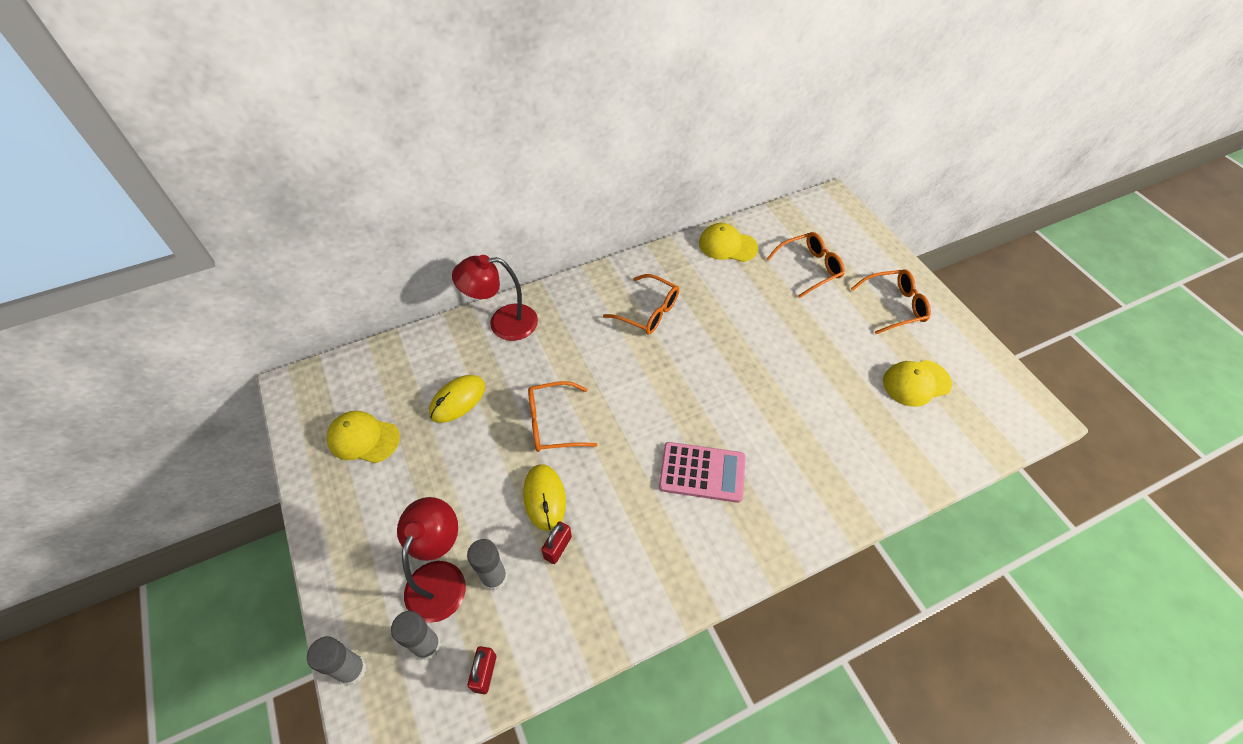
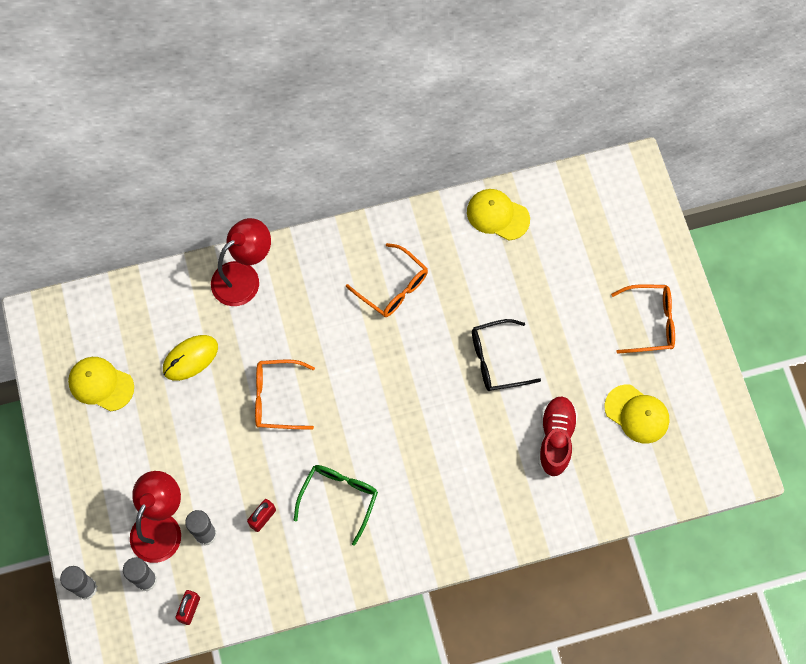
camera: 10 degrees right, 15 degrees up
red lamp [452,255,538,341] -> red lamp turned 135 degrees clockwise [211,218,271,306]
yellow mouse [523,464,566,531] -> none
pink calculator [659,442,746,503] -> none
orange glasses [767,232,845,298] -> none
yellow cap [883,360,952,407] -> yellow cap turned 135 degrees counterclockwise [604,384,669,443]
none -> green glasses [294,465,378,546]
none -> black glasses [472,319,541,391]
none -> red shoe [538,396,578,476]

